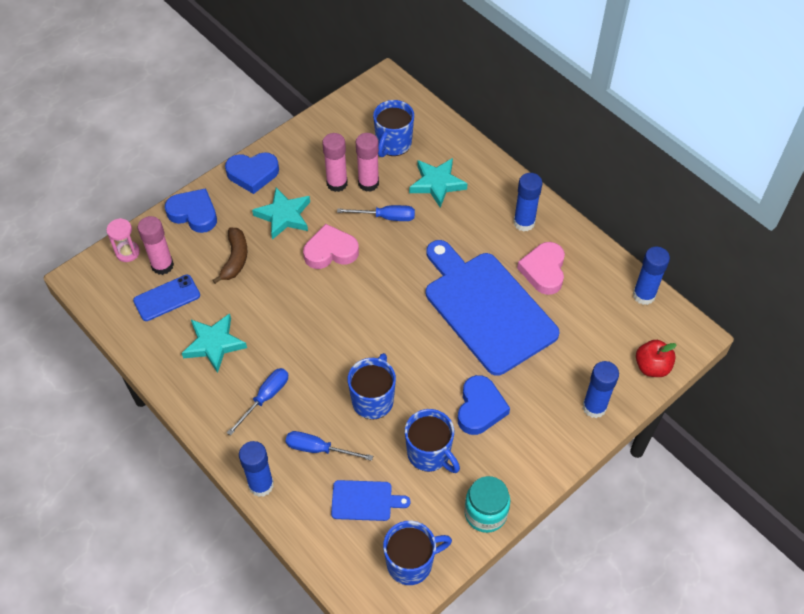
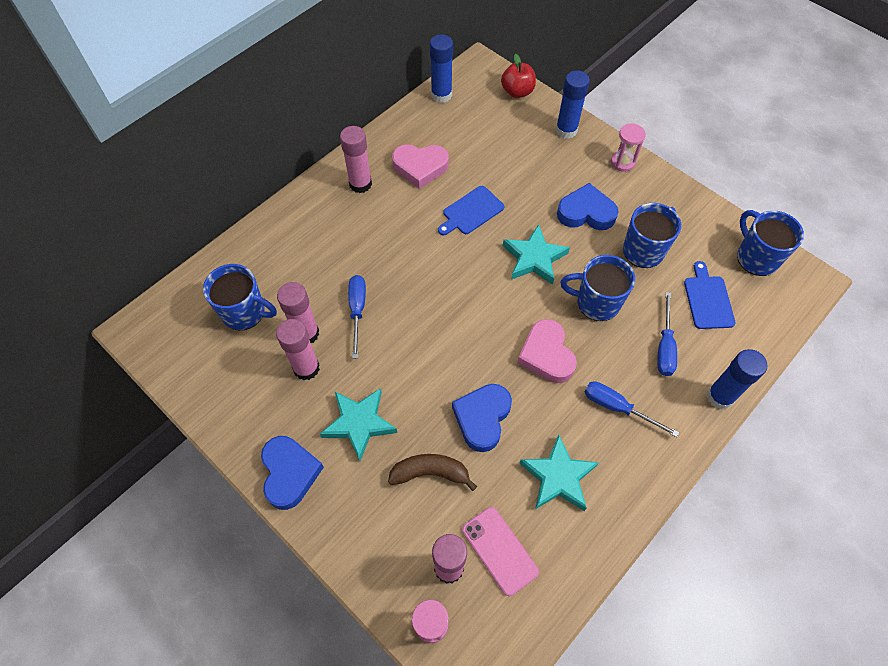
camera: 95 degrees left, 5 degrees up
blue phone [133,275,200,321] -> pink phone [462,507,539,596]
blue heart [165,188,217,233] -> blue heart moved to [452,384,512,452]
pink heart [303,224,359,269] -> pink heart moved to [517,319,577,383]
turquoise star [409,158,468,208] -> turquoise star moved to [503,224,570,285]
blue cutting board [426,240,559,376] -> blue cutting board [438,186,505,235], size x0.43
turquoise jar [464,476,510,533] -> none
blue glue stick [513,173,543,232] -> pink glue stick [340,126,372,193]
none -> pink hourglass [611,123,646,172]

